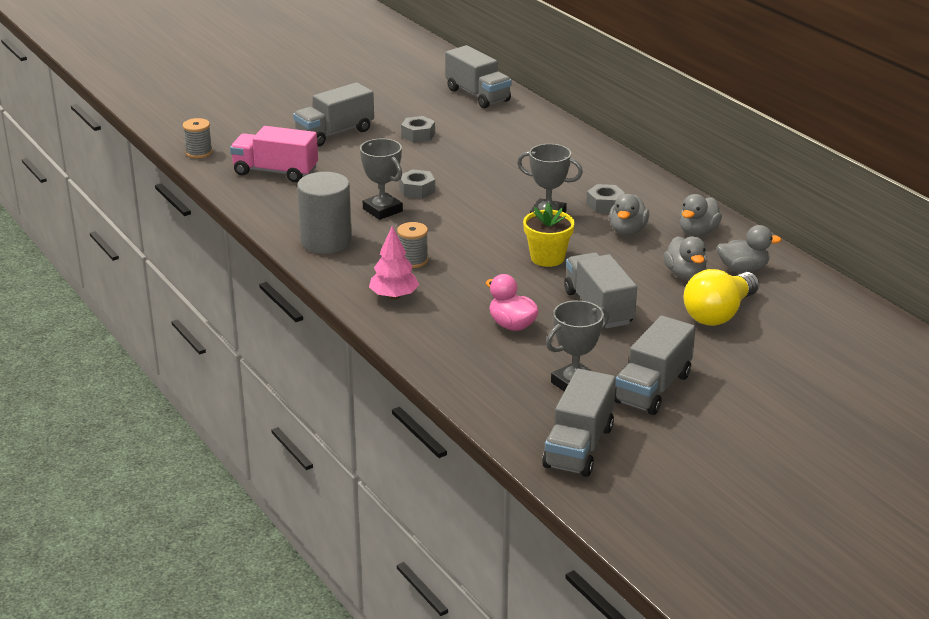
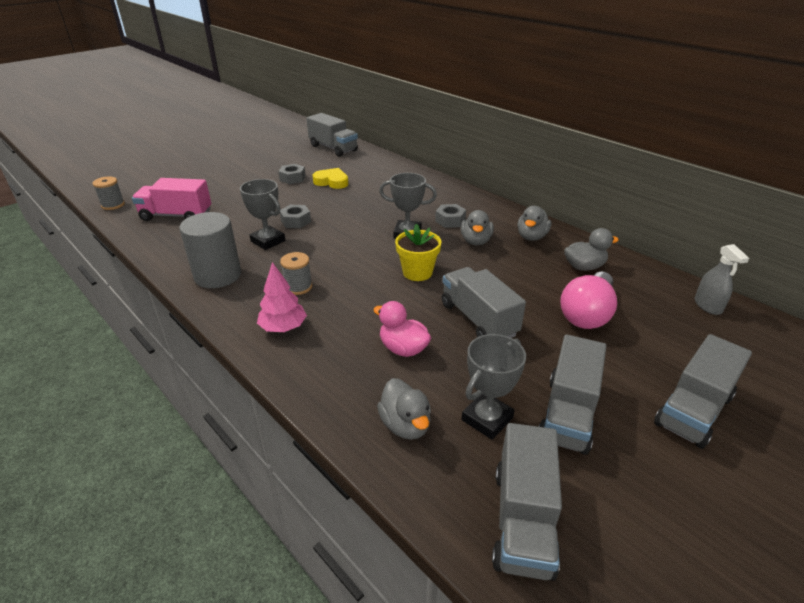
camera: 10 degrees left, 5 degrees up
grey truck [293,82,374,147] -> grey truck moved to [654,334,752,449]
grey duck [663,236,707,280] -> grey duck moved to [377,378,431,440]
yellow light bulb [683,269,759,326] -> pink light bulb [560,272,617,329]
none -> yellow heart [313,168,348,189]
none -> grey spray bottle [694,244,749,315]

